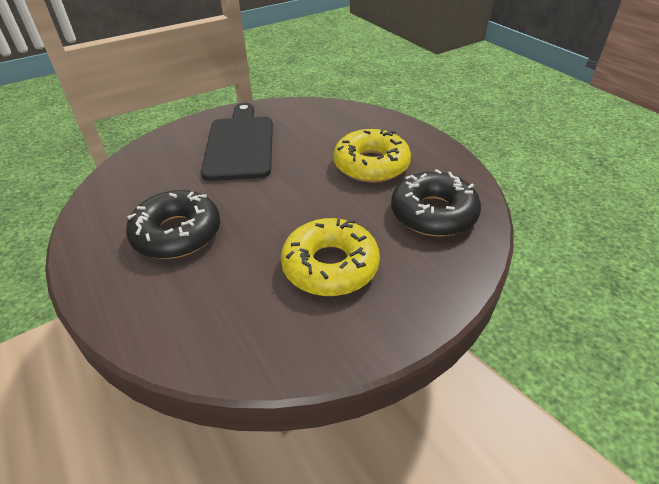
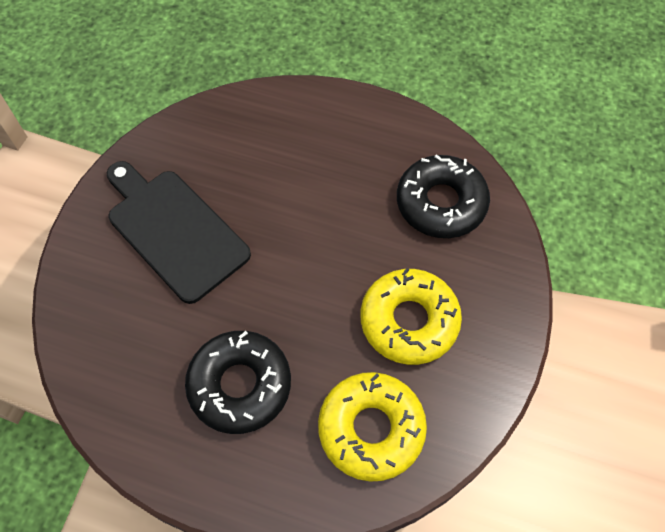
camera: 40 degrees left, 20 degrees up
yellow donut [333,129,411,183] -> yellow donut moved to [318,372,427,482]

